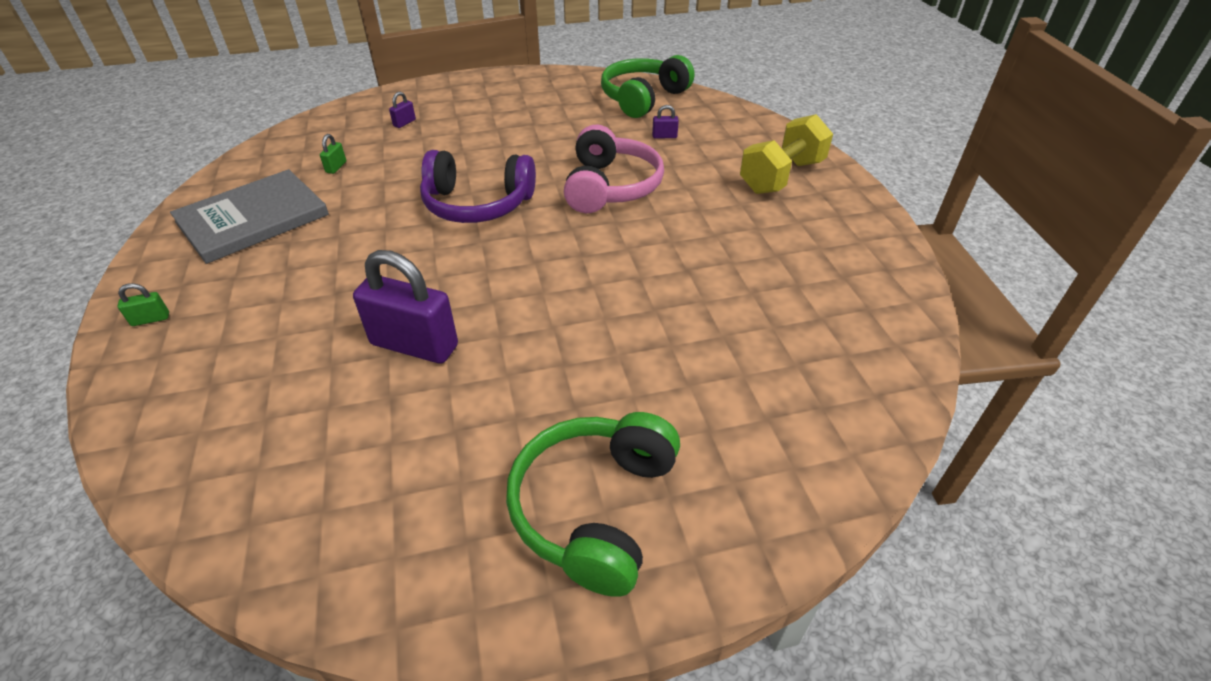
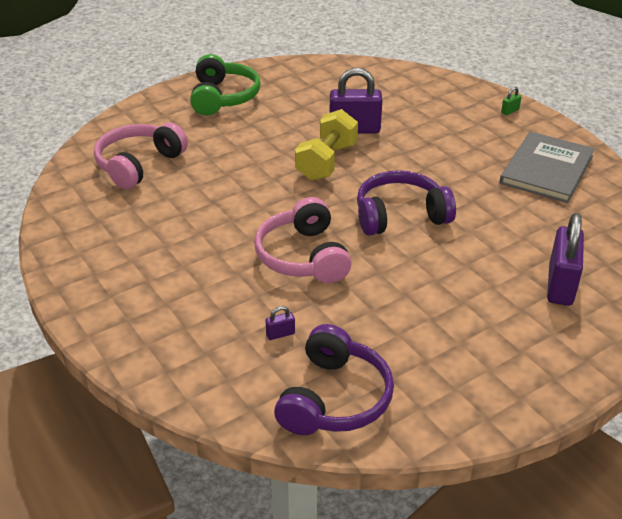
camera: 160 degrees right, 5 degrees down
green padlock [320,134,346,174] -> none
purple padlock [389,92,416,128] -> purple padlock [547,213,584,306], size x2.42
green headphones [601,55,695,118] -> purple headphones [274,324,394,435]
yellow dumbbell [740,114,833,194] -> yellow dumbbell moved to [295,109,358,181]
none -> pink headphones [94,123,188,189]

